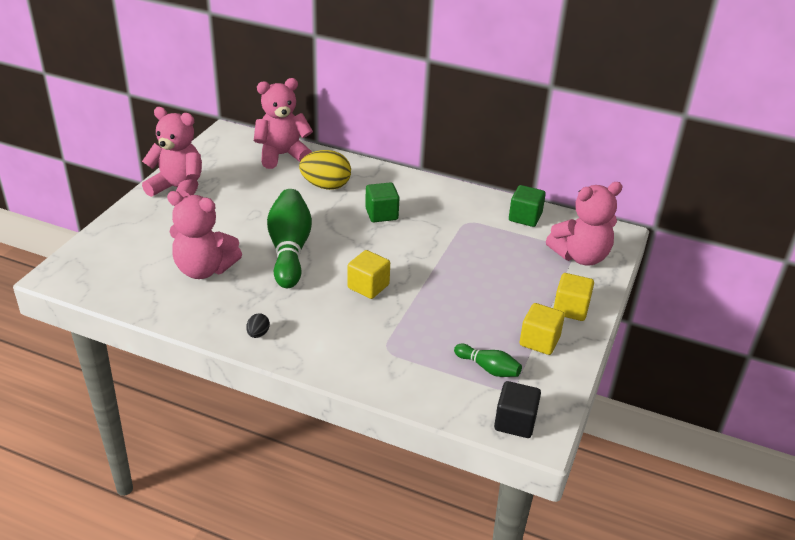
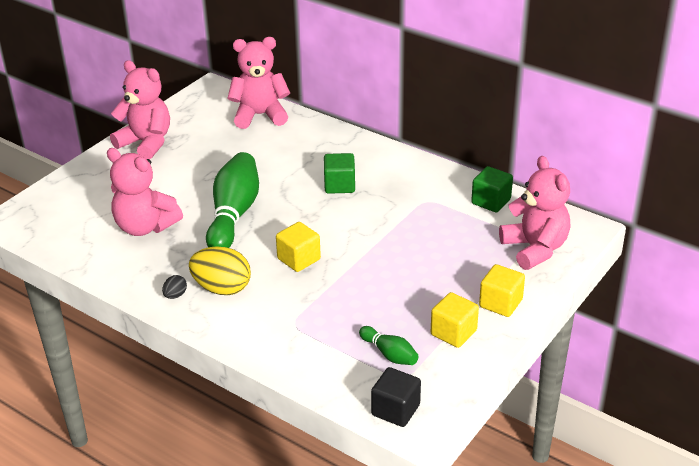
camera: 15 degrees right, 0 degrees up
yellow egg [299,150,351,190] -> yellow egg moved to [189,246,251,295]
pink teddy bear [546,182,623,266] -> pink teddy bear turned 105 degrees counterclockwise [499,156,570,270]

